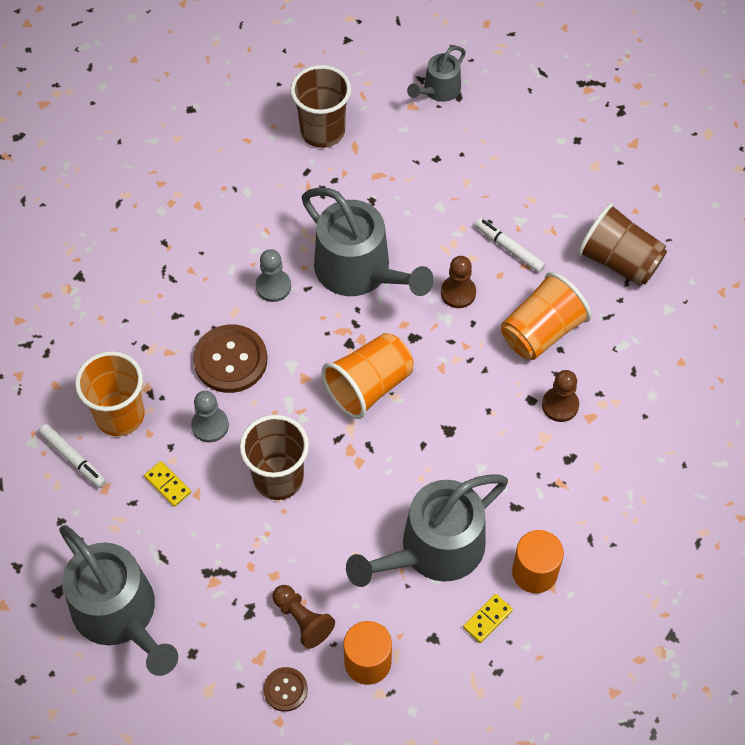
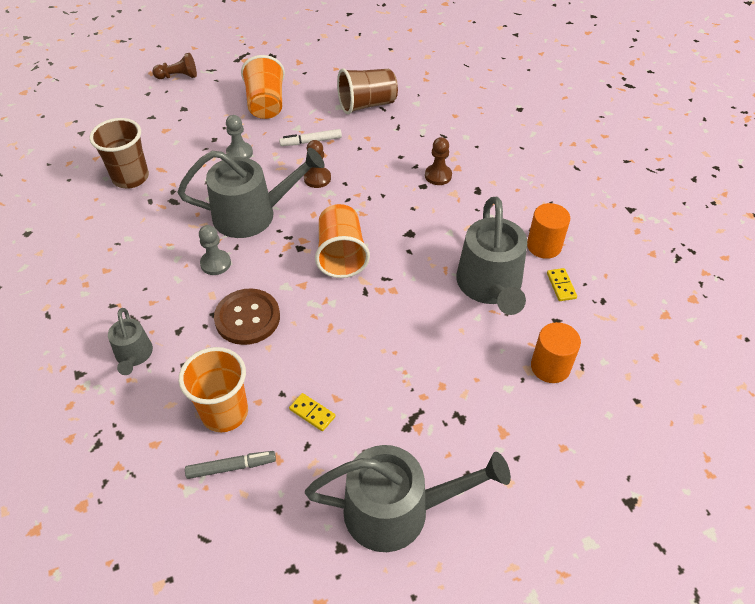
camera: 55 degrees left, 10 degrees down
white marker [39,424,106,488] -> grey marker [185,451,276,479]
yellow domino [144,461,191,507] -> yellow domino turned 45 degrees clockwise [289,393,336,431]
grey pawn [191,391,229,443] -> grey pawn moved to [226,115,253,159]
brown cup [240,415,309,500] -> none
brown button [263,667,308,712] -> none
brown pawn [272,585,335,649] -> brown pawn moved to [152,53,197,79]
grey watering can [407,46,466,102] -> grey watering can moved to [108,308,153,375]
orange cup [501,272,591,360] -> orange cup moved to [241,55,285,119]

